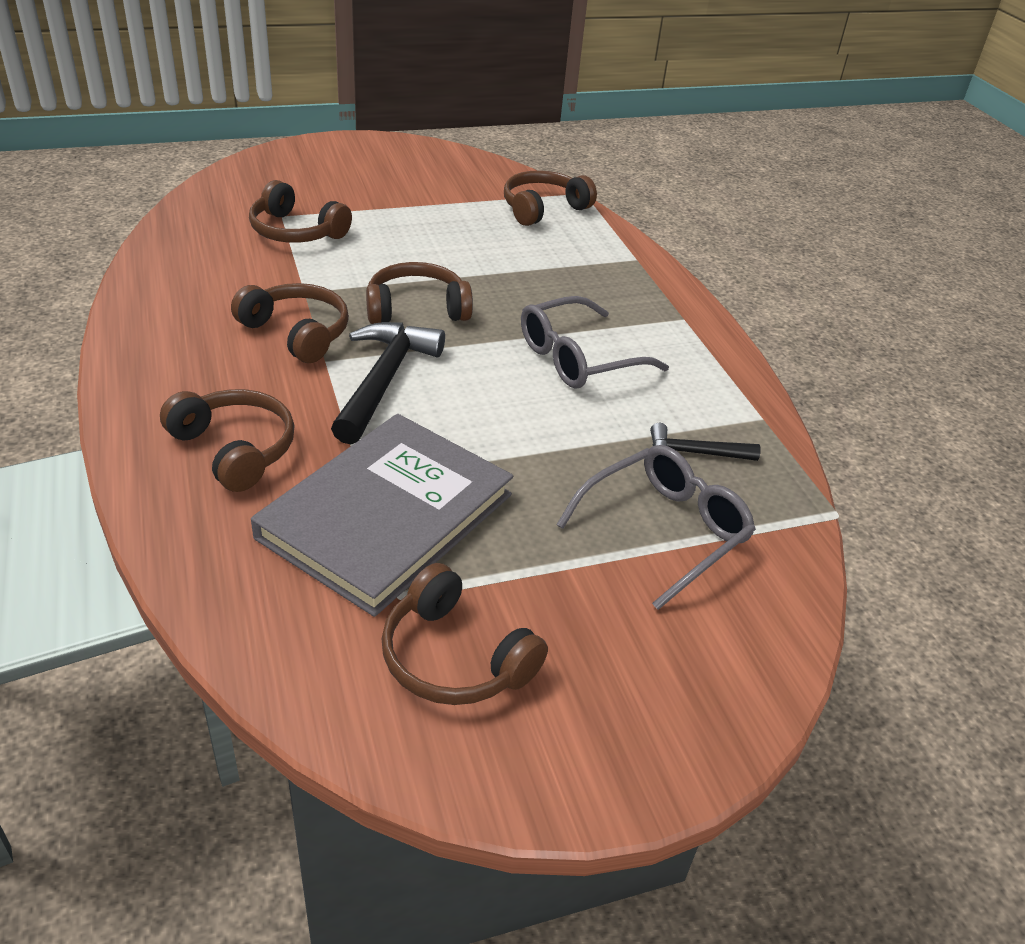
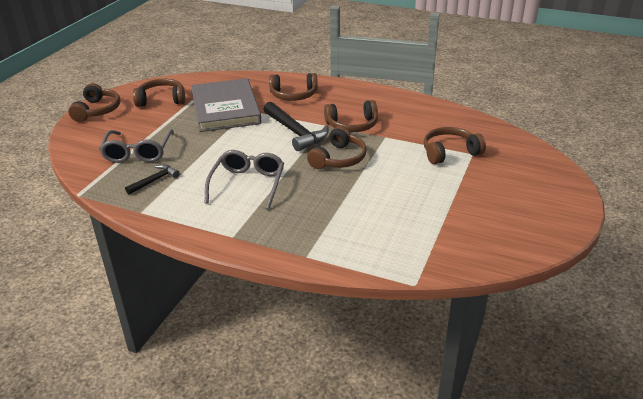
camera: 135 degrees right, 5 degrees down
brown headphones [504,170,597,226] -> brown headphones moved to [68,83,121,122]

